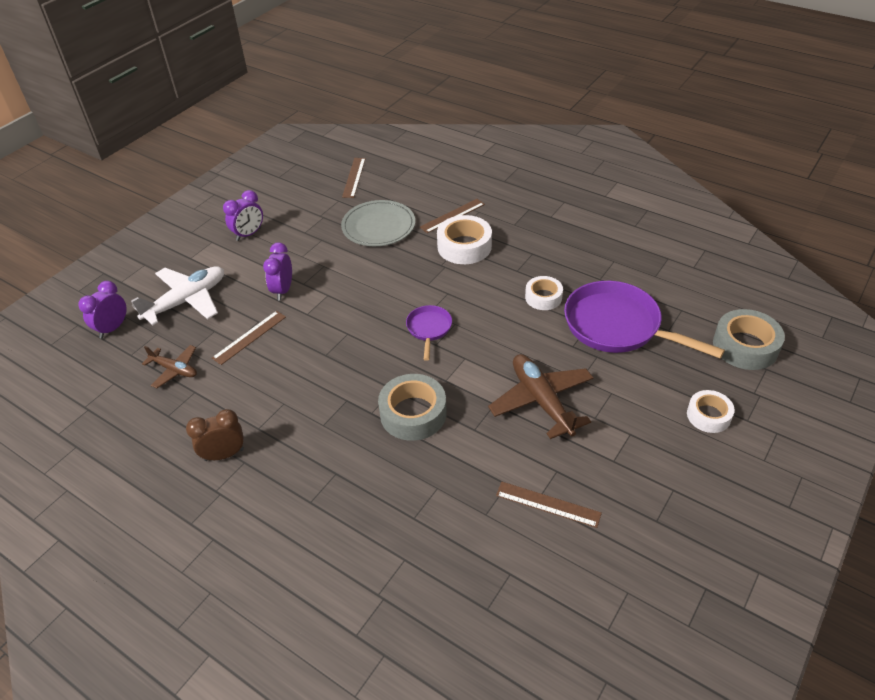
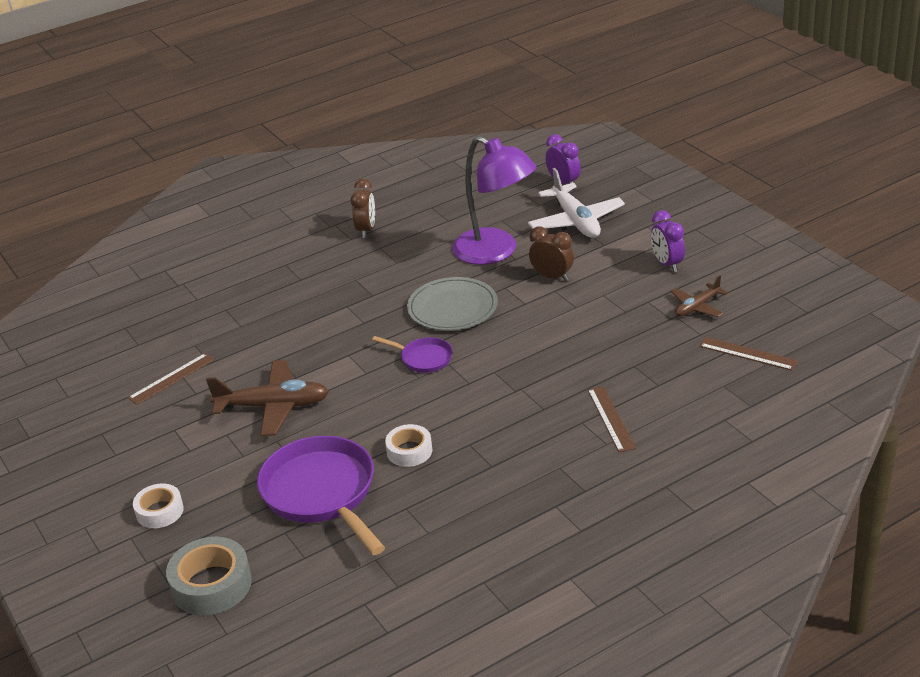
camera: 115 degrees right, 10 degrees down
brown plane [142,345,197,388] -> brown plane moved to [671,276,728,317]
brown ruler [212,311,286,365] -> purple lamp [452,136,536,265]
purple clock [263,242,292,300] -> brown clock [529,226,574,281]
grey plate [341,200,415,246] -> grey plate moved to [407,277,498,331]
grey tape [378,374,447,441] -> none
white tape [437,215,492,264] -> none
purple pan [564,281,725,358] -> purple pan turned 90 degrees counterclockwise [257,436,385,555]

